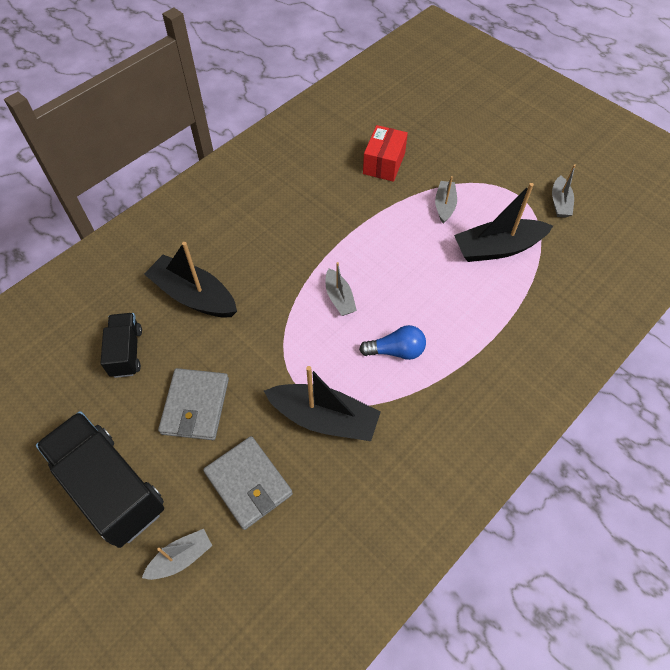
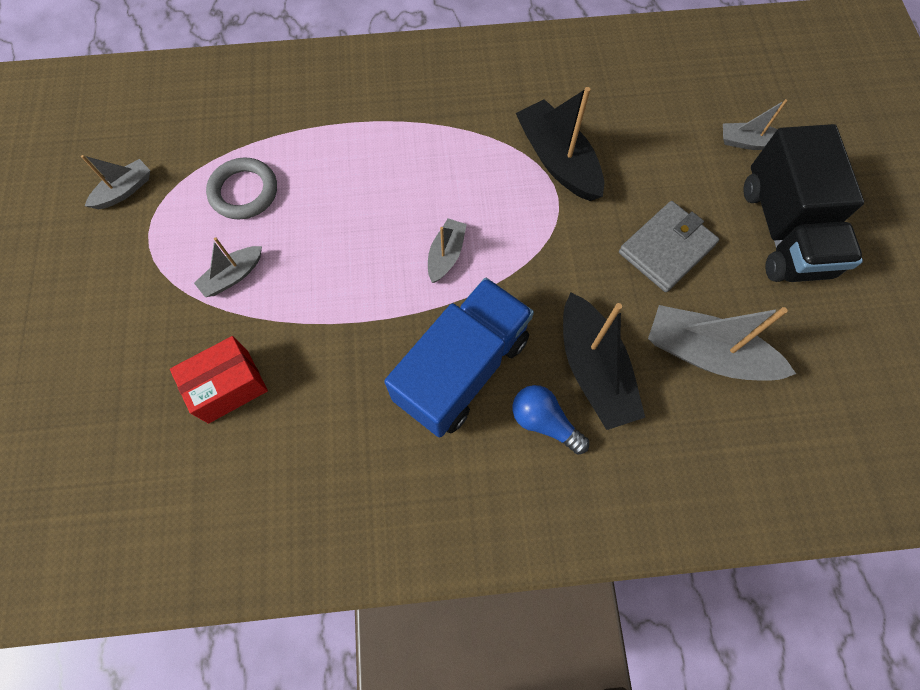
camera: 140 degrees left, 10 degrees up
black truck [101,313,142,378] -> grey boat [648,305,796,381]
grey wallet [203,436,293,530] -> none
blue light bulb [359,325,426,360] -> blue light bulb moved to [512,385,589,455]
black boat [454,183,553,262] -> grey ring [206,157,277,220]
none -> blue truck [384,278,534,438]

